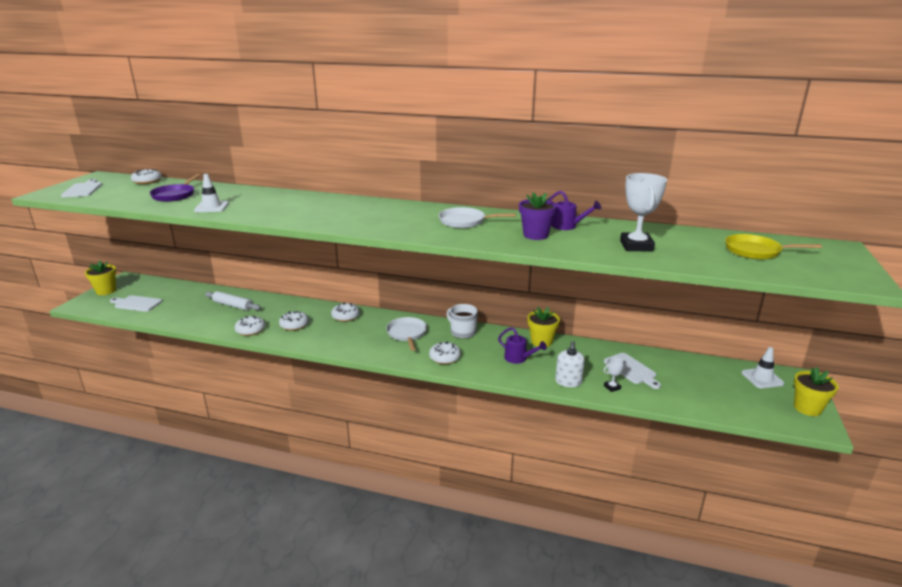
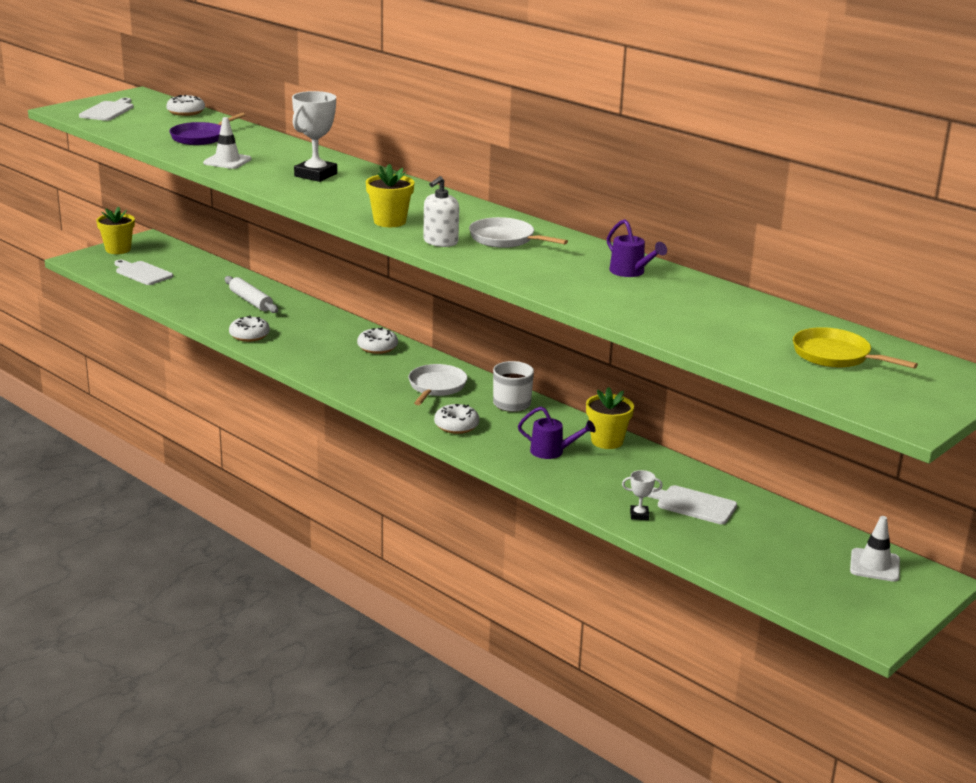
camera: 25 degrees right, 0 degrees up
white donut [279,311,309,331] -> none
purple watering can [498,327,547,364] -> purple watering can turned 45 degrees counterclockwise [518,407,596,459]
purple flower pot [519,192,557,240] -> none
white soap dispenser [555,341,585,387] -> white soap dispenser moved to [423,176,459,247]
white cutting board [604,353,661,389] -> white cutting board turned 120 degrees clockwise [647,485,737,524]
white trophy [620,173,667,252] -> white trophy moved to [292,91,337,182]
yellow flower pot [794,367,838,416] -> yellow flower pot moved to [366,164,414,227]

